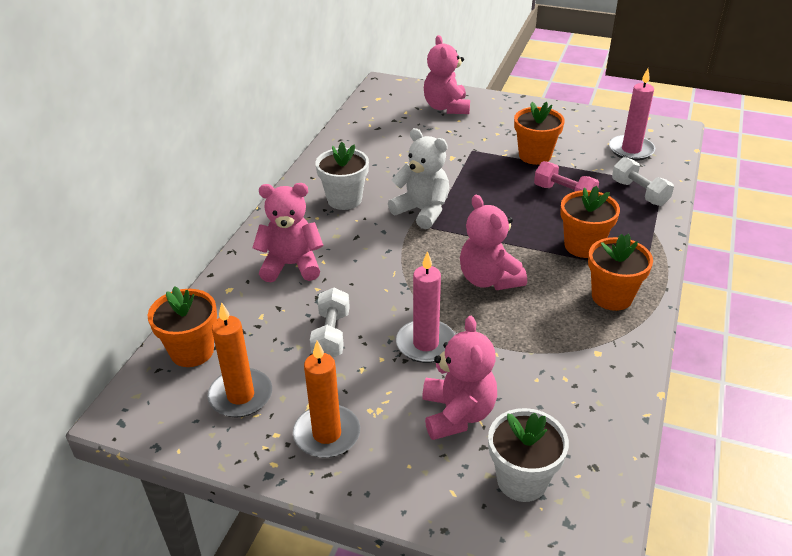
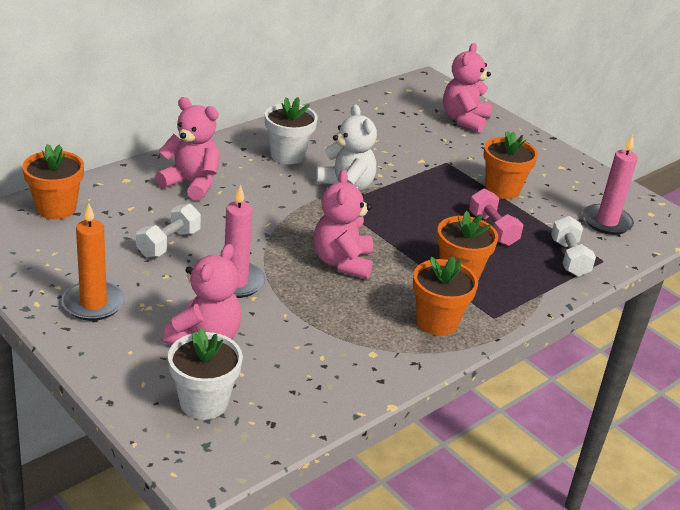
camera: 25 degrees right, 5 degrees down
orange candle [207,302,272,417] -> none

